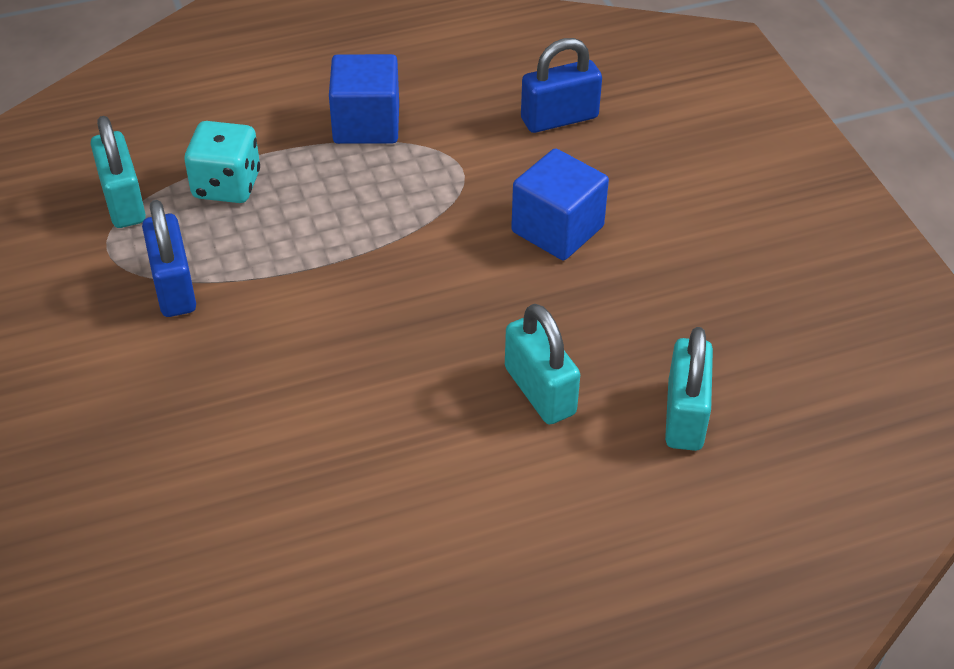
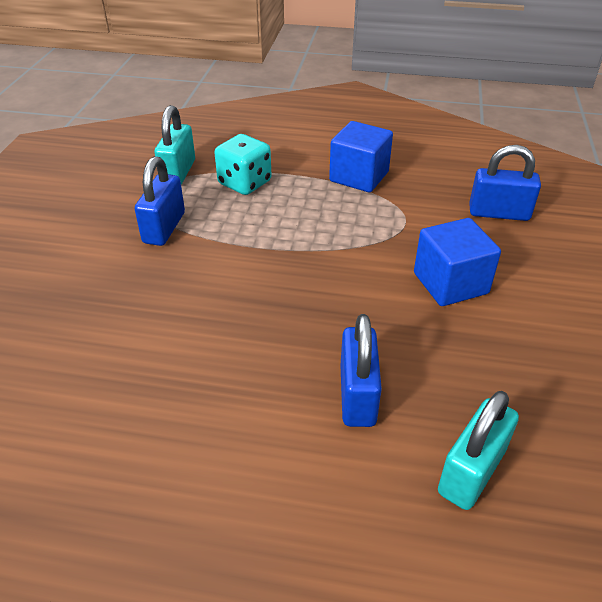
camera: 30 degrees right, 5 degrees down
turquoise padlock [505,304,580,425] -> blue padlock [340,314,382,427]

